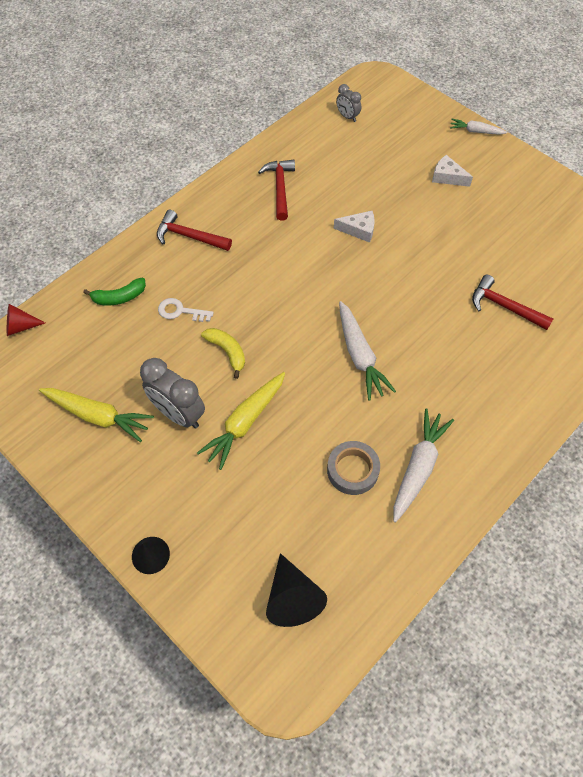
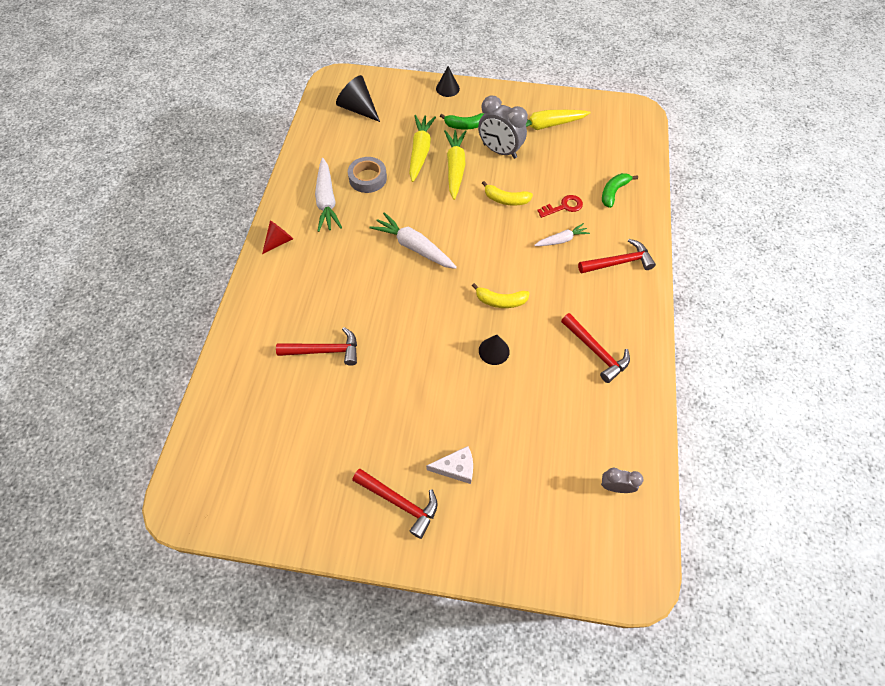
camera: 145 degrees right, 0 degrees up
red cone [7,304,45,336] -> red cone moved to [262,221,293,254]
grey clock [140,358,205,428] -> grey clock turned 150 degrees counterclockwise [478,96,528,159]
white key [158,298,214,322] -> red key [537,195,583,218]
white cheese [334,211,375,243] -> black cone [479,335,510,365]
white carrot [450,119,508,135] -> white carrot moved to [534,223,590,246]
none -> red hammer [352,469,438,539]
none -> yellow carrot [409,115,436,182]
none -> green banana [440,113,485,130]
none -> yellow banana [472,283,530,308]

